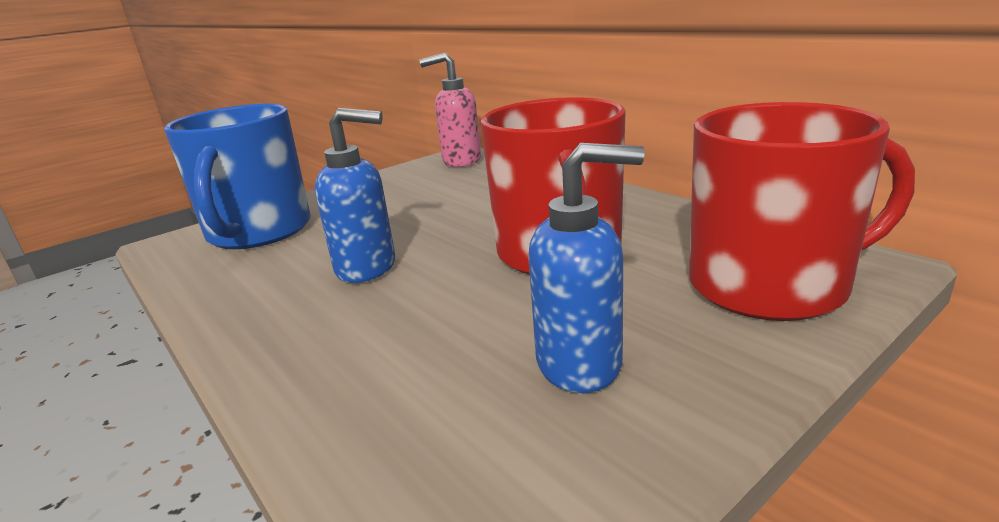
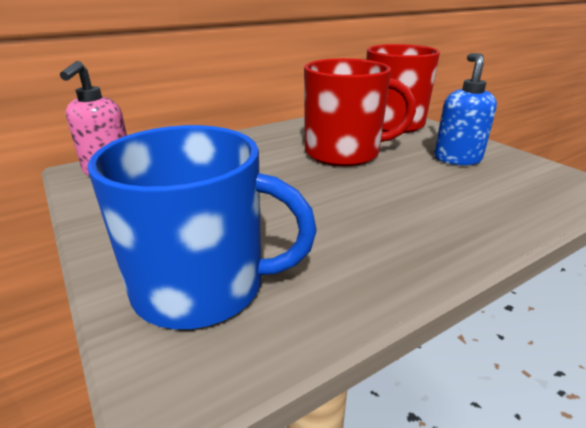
camera: 85 degrees left, 5 degrees up
blue soap dispenser [315,108,395,283] -> none

